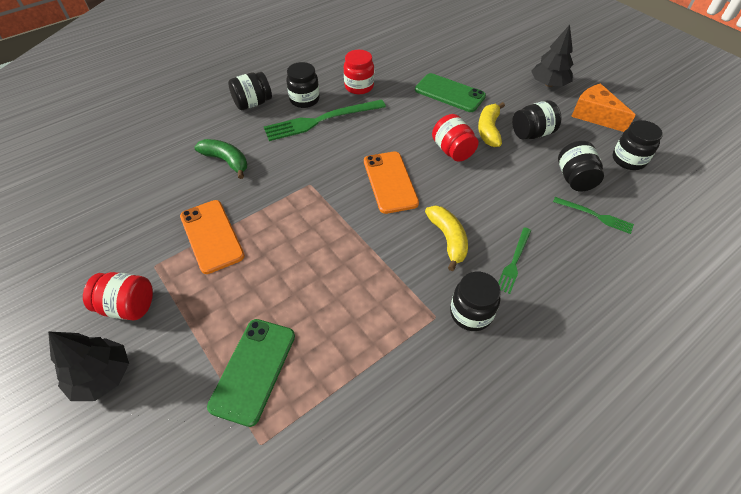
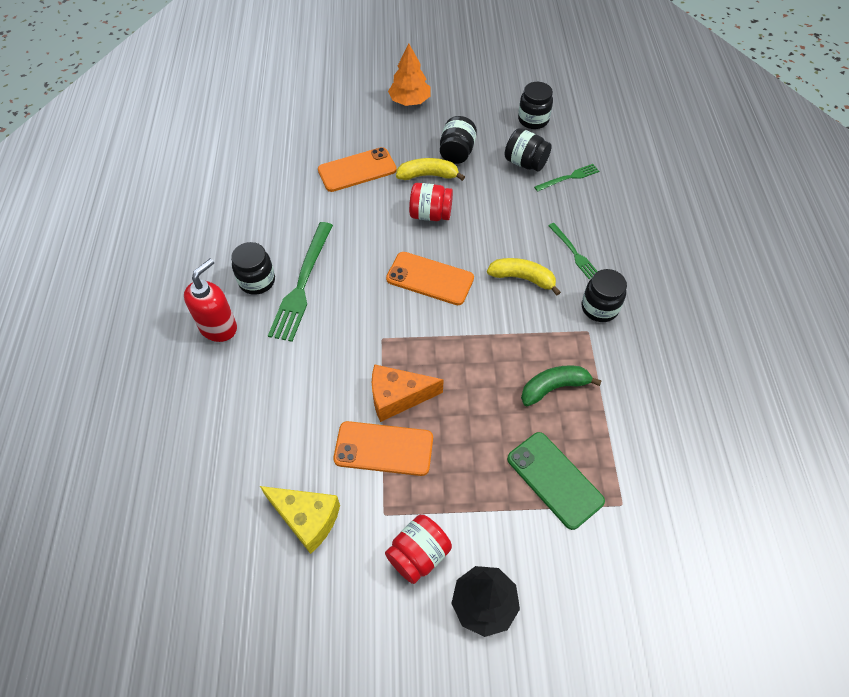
camera: 55 degrees left, 5 degrees up
green banana [194,139,247,179] -> green banana moved to [521,365,602,407]
black jar [228,72,272,110] -> red soap dispenser [184,258,237,342]
red jar [344,50,374,94] -> none
green phone [415,73,486,112] -> orange phone [318,147,397,192]
yellow banana [478,102,505,147] -> yellow banana turned 135 degrees clockwise [396,158,465,181]
black tree [531,25,573,87] -> orange tree [388,43,430,106]
orange cheese [571,83,636,132] -> orange cheese moved to [372,364,444,422]
none -> yellow cheese [260,486,340,554]

